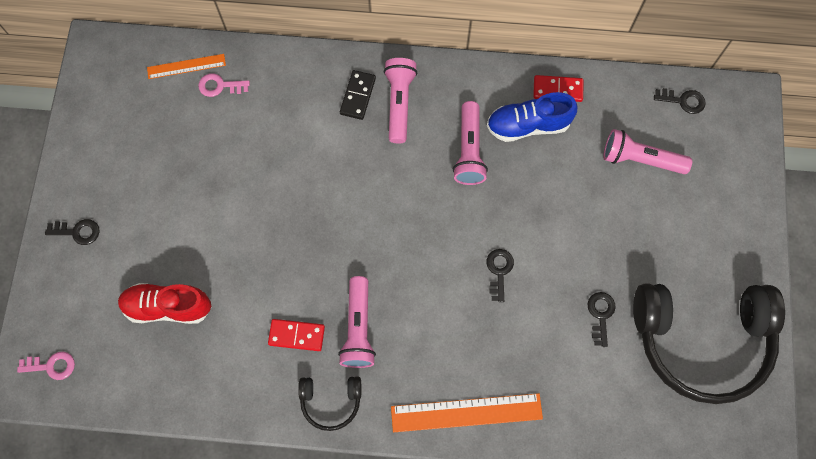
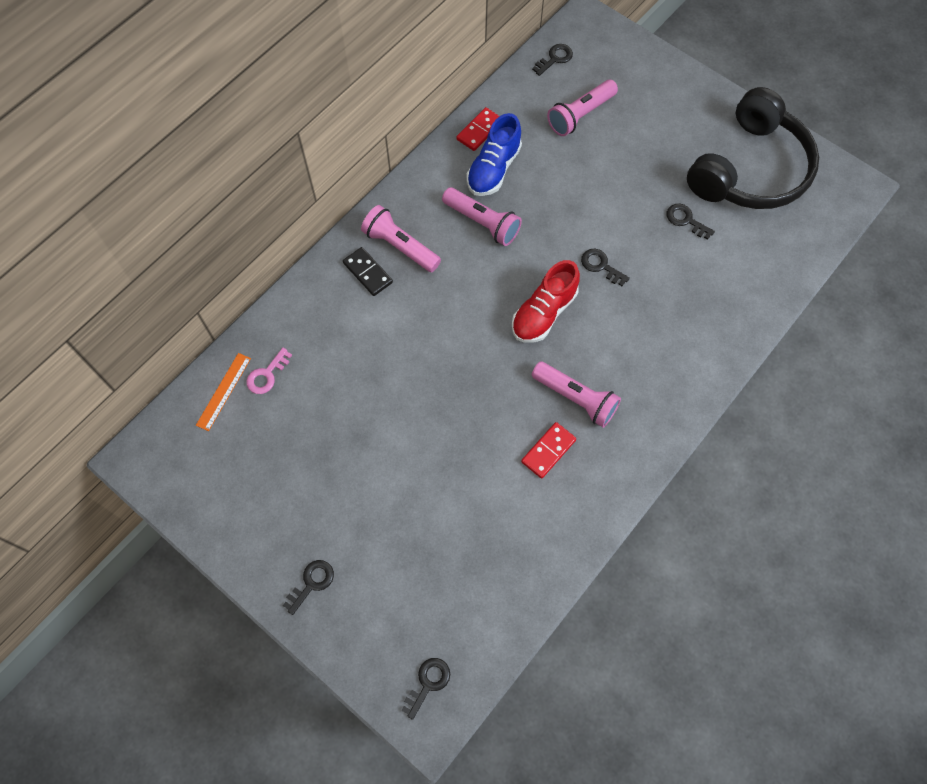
camera: 55 degrees left, 5 degrees down
pink key [17,352,75,380] -> black key [401,658,450,720]
red shoe [118,283,211,324] -> red shoe moved to [512,260,580,343]
black headphones [298,376,361,431] -> none
orange ruler [391,393,543,432] -> none

